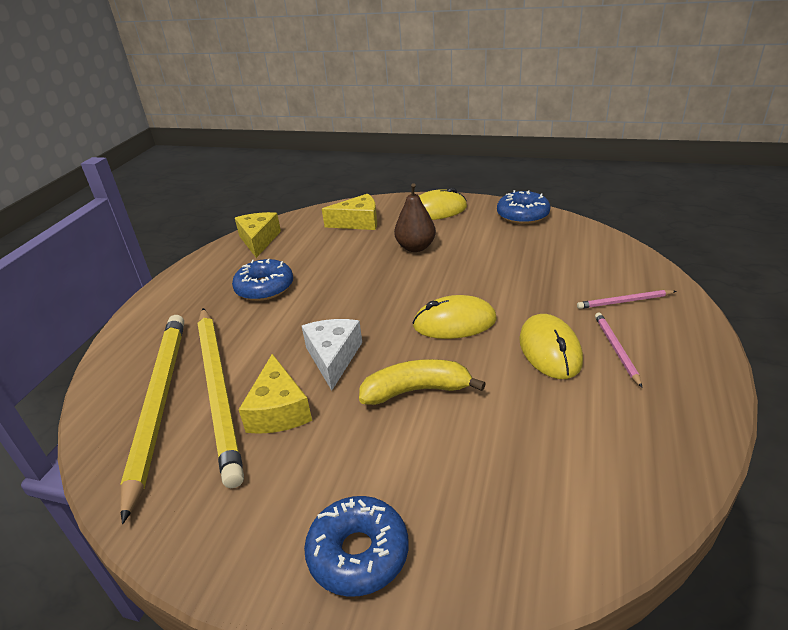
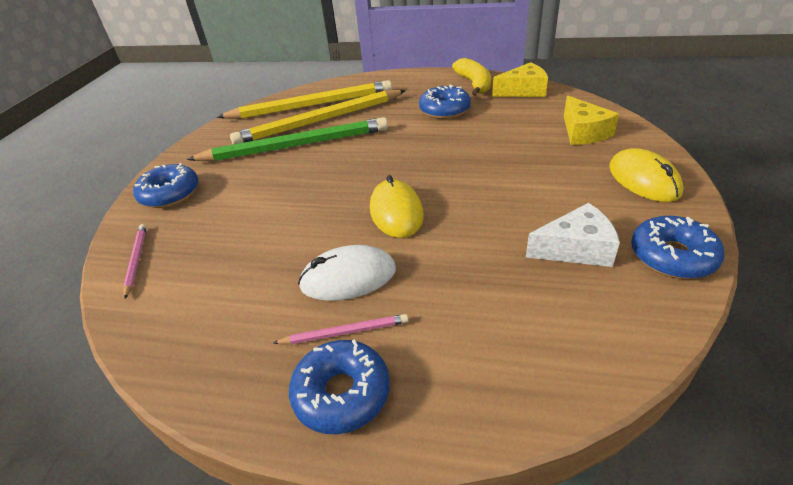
camera: 85 degrees right, 5 degrees up
yellow cheese [239,354,312,434] -> green pencil [187,117,388,161]
white cheese [302,319,362,391] -> white cheese moved to [526,203,620,267]
yellow banana [359,359,486,405] -> yellow banana moved to [452,58,491,96]
brown pear [394,183,436,252] -> none
yellow mouse [519,314,583,379] -> white mouse [298,245,396,301]
pink pencil [577,290,676,309] -> pink pencil moved to [123,224,146,299]
none -> blue donut [289,339,390,434]

